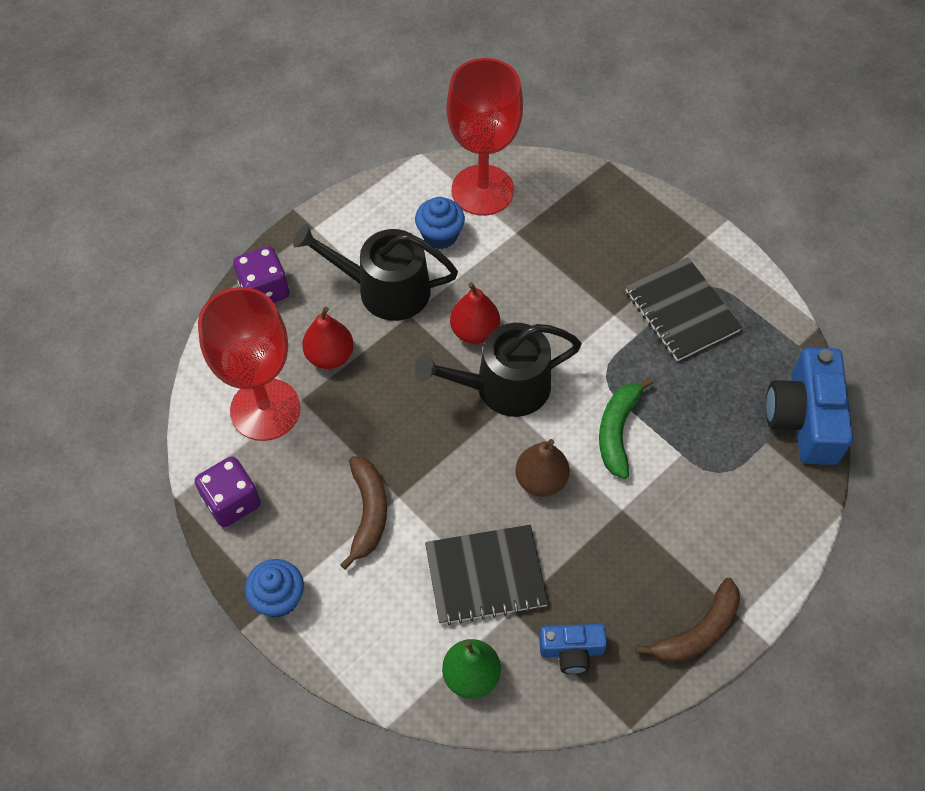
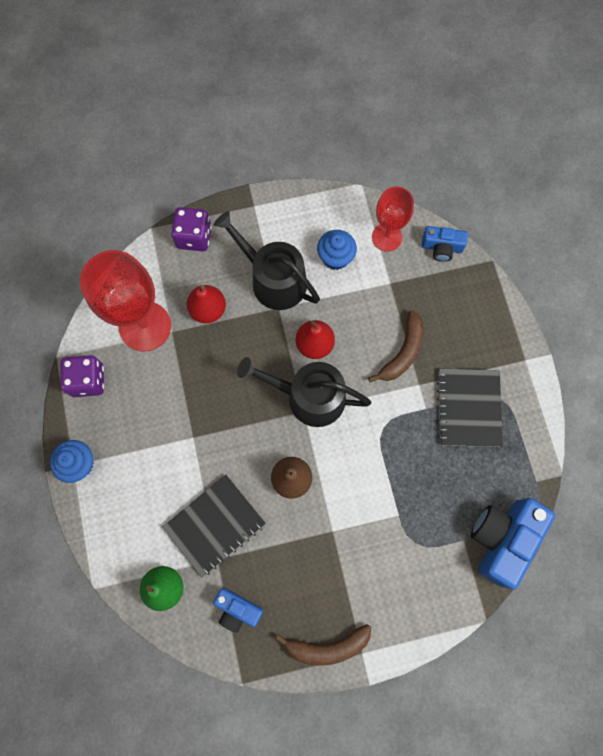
camera: 30 degrees right, 15 degrees up
brown banana [340,456,387,570] -> brown banana moved to [368,310,424,383]
black notebook [425,525,548,625] -> black notebook turned 60 degrees counterclockwise [163,475,266,578]
red goblet [447,58,523,216] -> red goblet [372,186,414,252], size x0.61
green banana [599,378,653,479] -> none
none -> blue camera [422,226,468,262]

